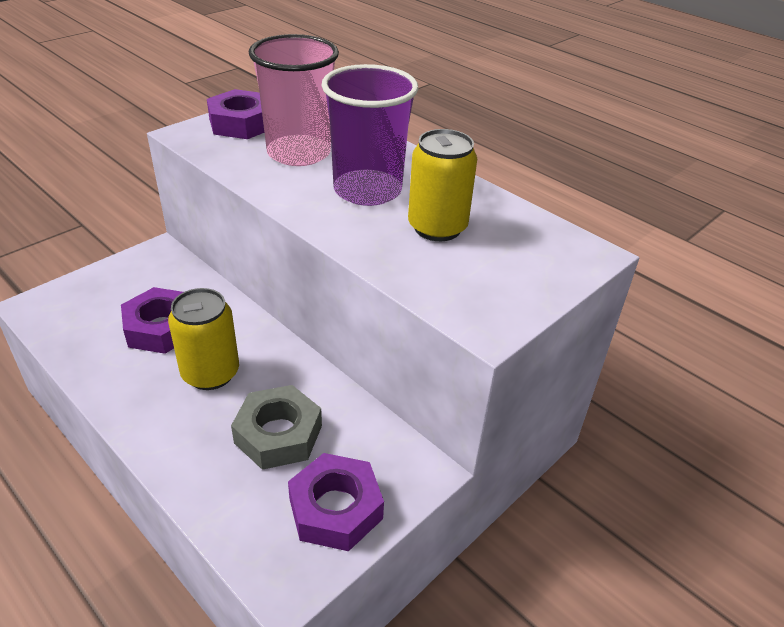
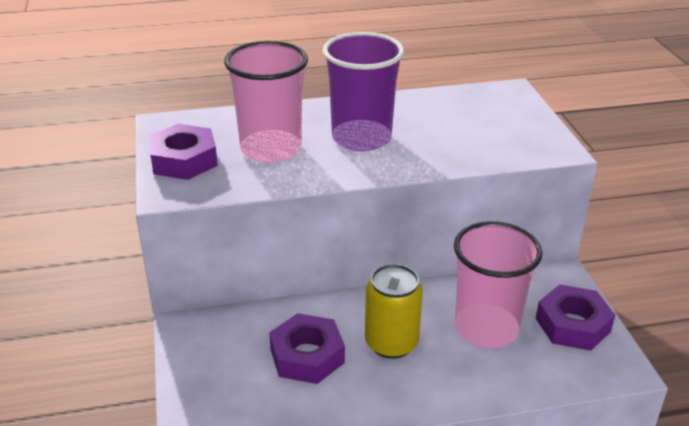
camera: 55 degrees left, 5 degrees down
grey nut [231,385,322,470] -> pink cup [454,221,543,348]
yellow can [408,129,477,241] -> none

